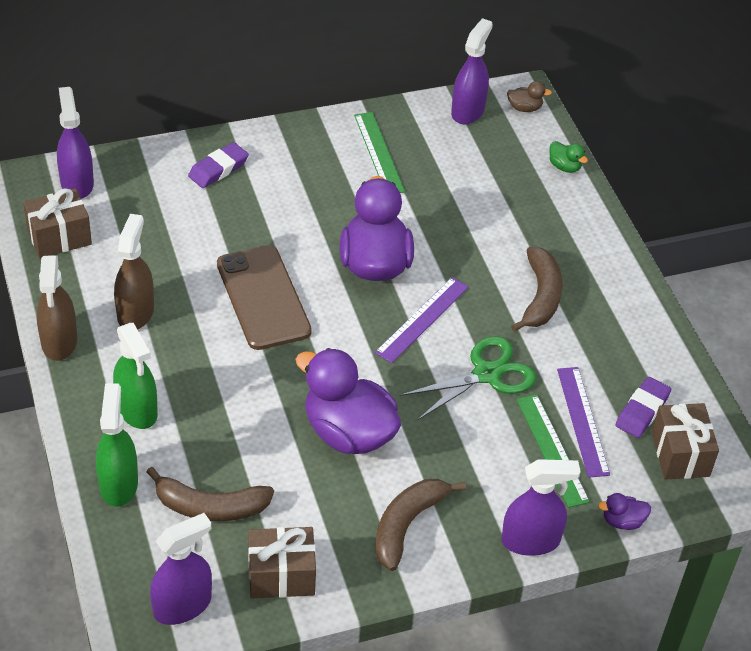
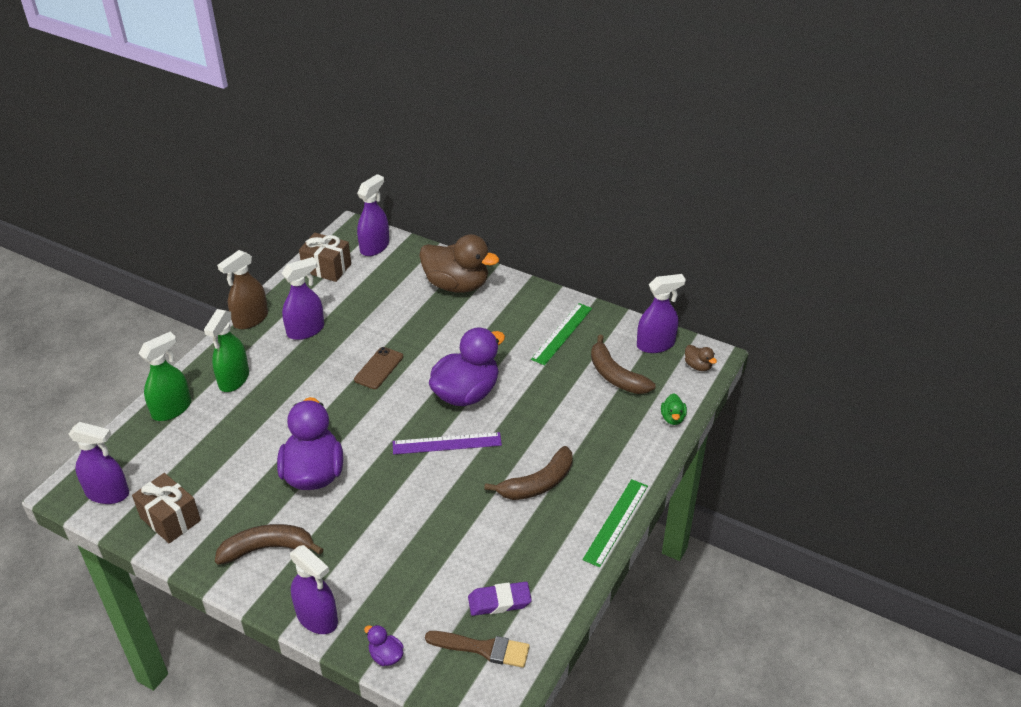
camera: 50 degrees right, 5 degrees down
brown spray bottle [114,214,154,330] -> purple spray bottle [282,257,324,340]
brown banana [146,467,274,521] -> brown banana moved to [591,335,656,394]
purple eraser [188,142,249,188] -> brown duck [419,234,499,293]
brown phone [217,245,312,350] -> brown phone [354,347,403,389], size x0.55
green scissors [400,336,536,421] -> none
green ruler [517,394,590,508] -> green ruler moved to [583,479,648,567]
purple ruler [557,367,610,478] -> none
brown gift [651,403,719,479] -> brown brush [425,631,530,668]

